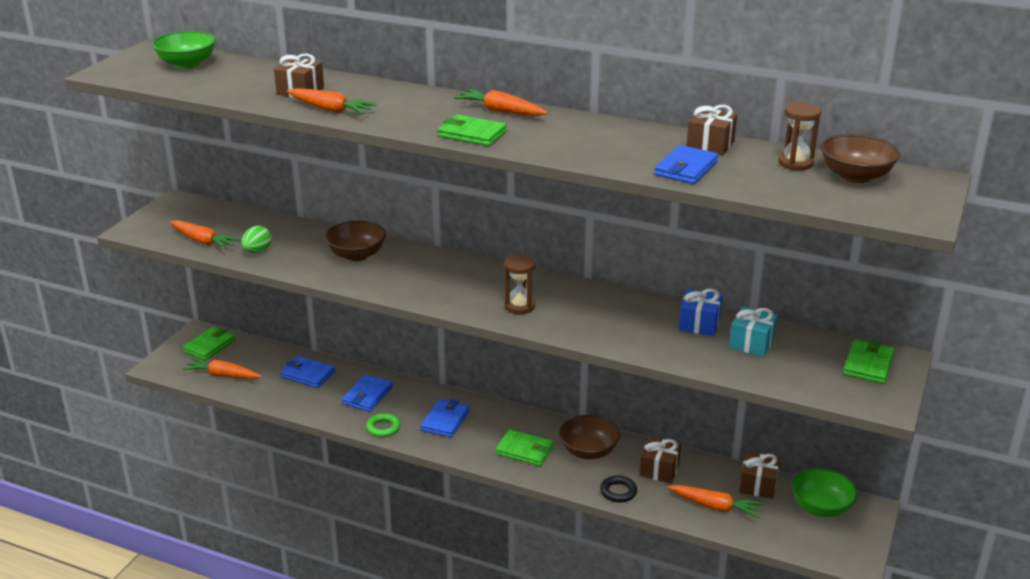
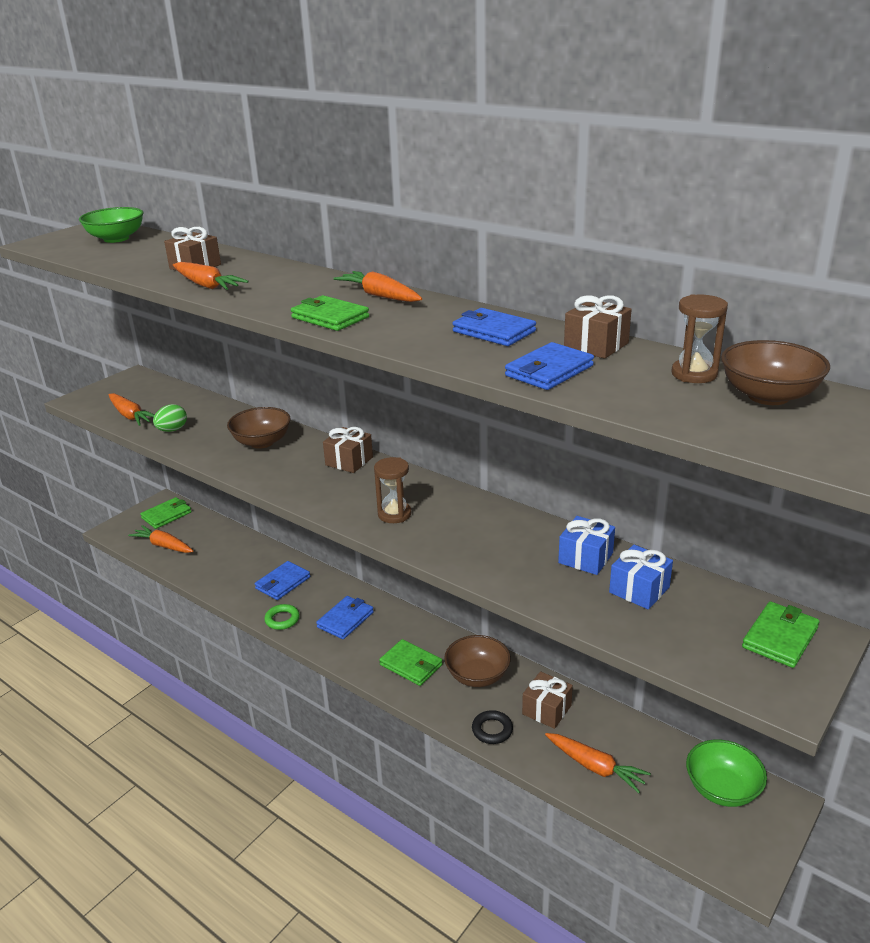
camera: 15 degrees right, 0 degrees up
blue wallet [280,356,335,388] -> blue wallet moved to [453,308,536,346]
turquoise gift [729,307,777,357] -> blue gift [609,545,673,609]
brown gift [739,452,779,499] -> brown gift moved to [323,427,373,473]

